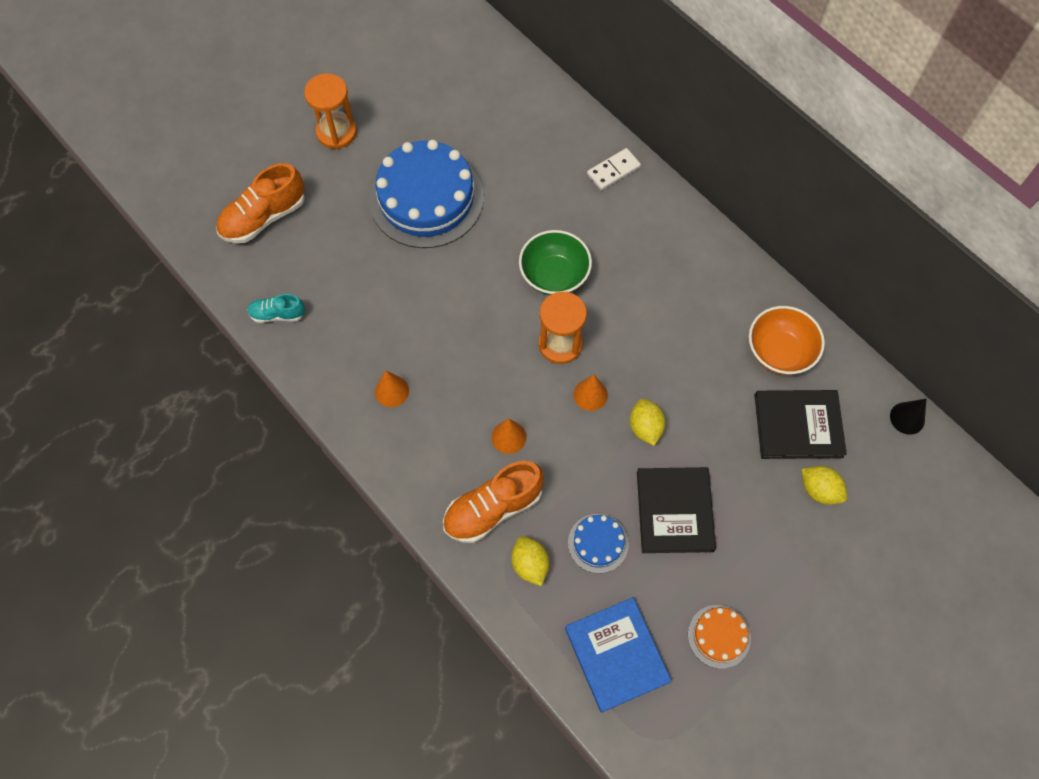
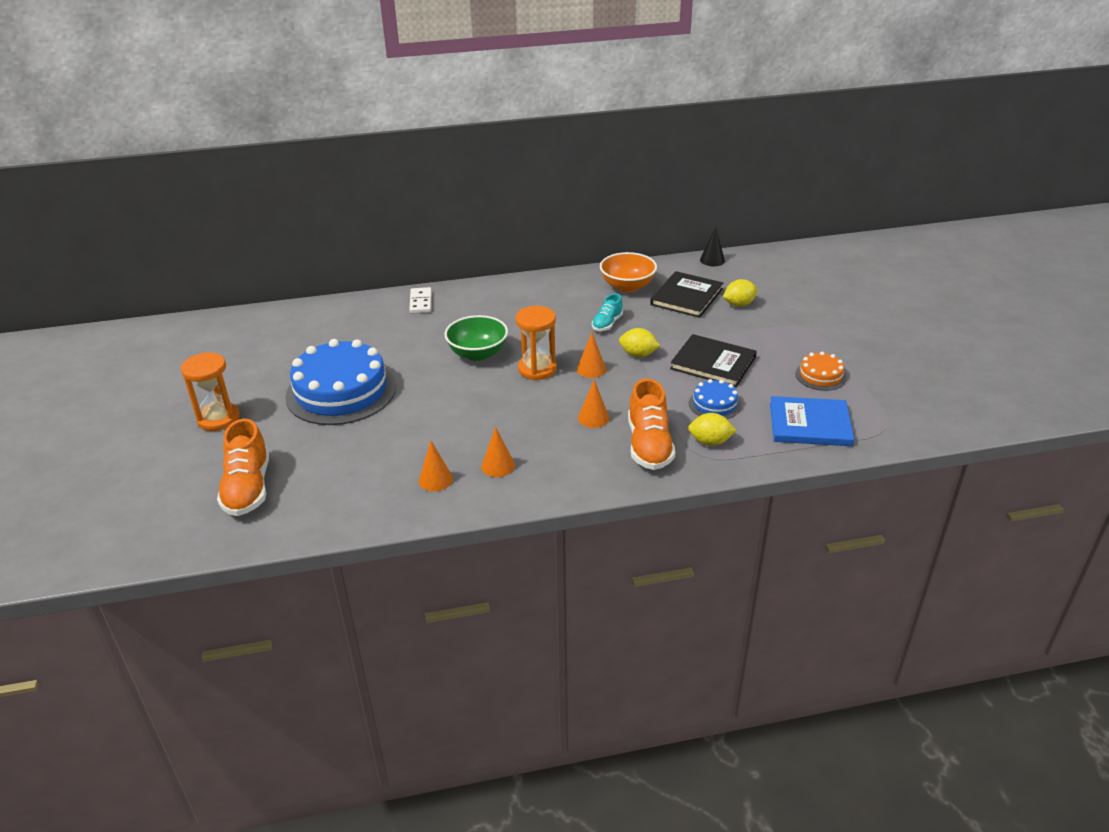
camera: 60 degrees left, 30 degrees down
turquoise shoe [247,294,305,323] -> turquoise shoe moved to [592,293,623,331]
none -> orange cone [419,441,453,491]

